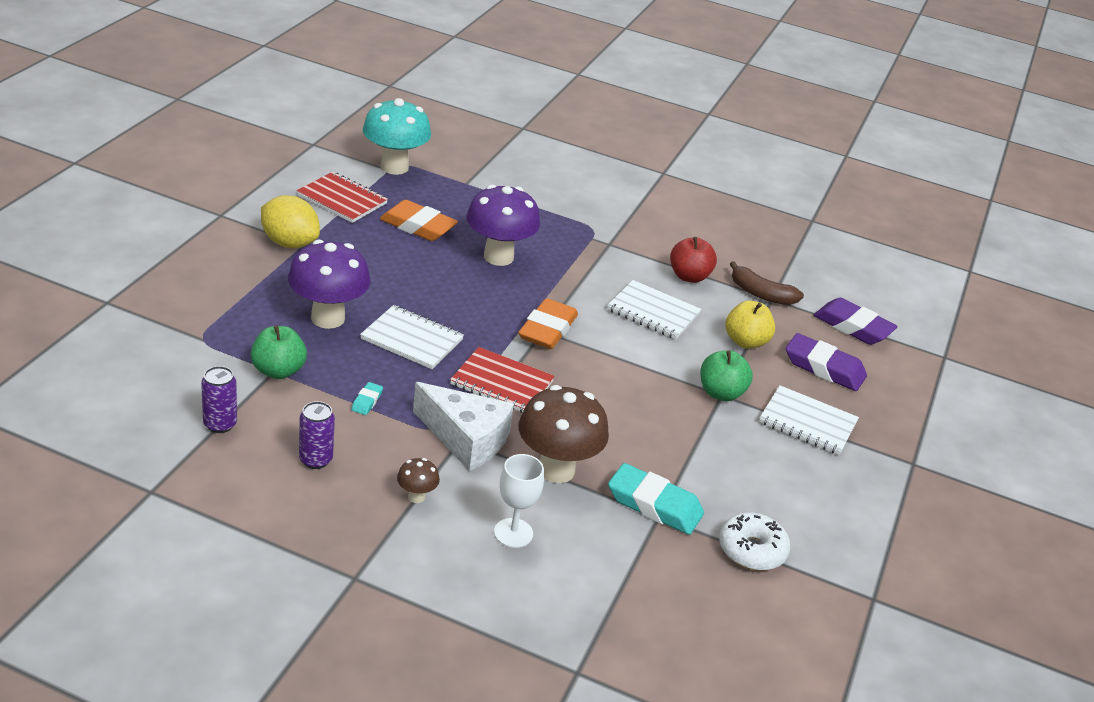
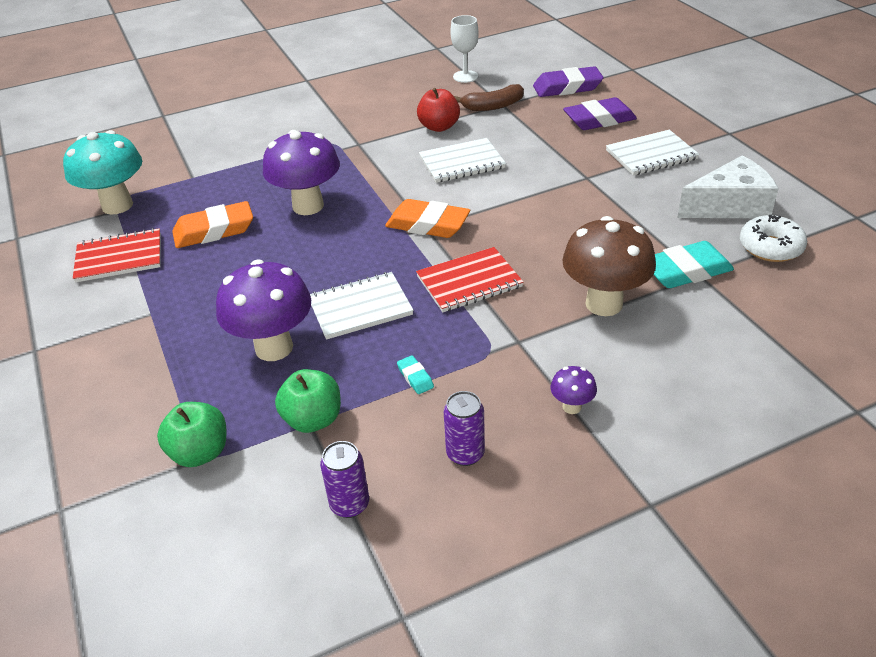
camera: 40 degrees left, 5 degrees up
yellow lemon [261,195,320,248] -> none
brown mushroom [397,458,440,503] -> purple mushroom [550,366,597,414]
white cheese [413,382,514,471] -> white cheese moved to [677,155,779,218]
white goblet [494,454,544,548] -> white goblet moved to [450,15,479,83]
orange eraser [518,298,578,349] -> orange eraser turned 45 degrees counterclockwise [385,199,470,238]
green apple [700,350,753,401] -> green apple moved to [157,402,226,467]
yellow apple [726,300,775,349] -> none

